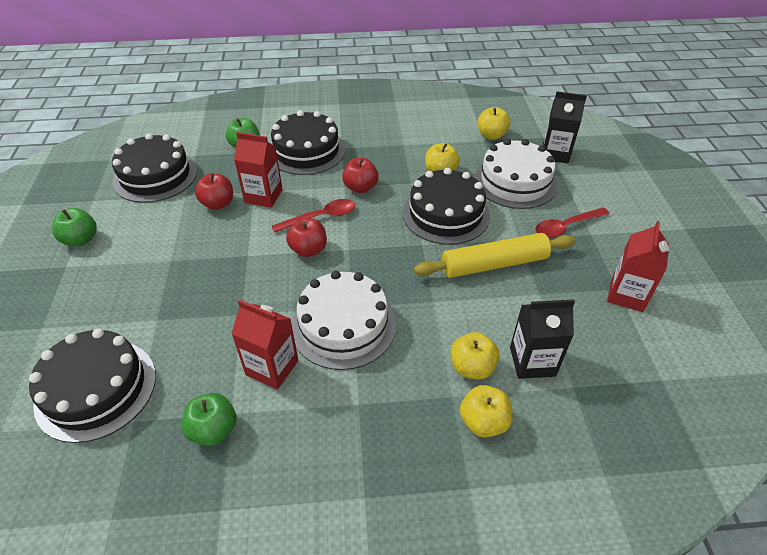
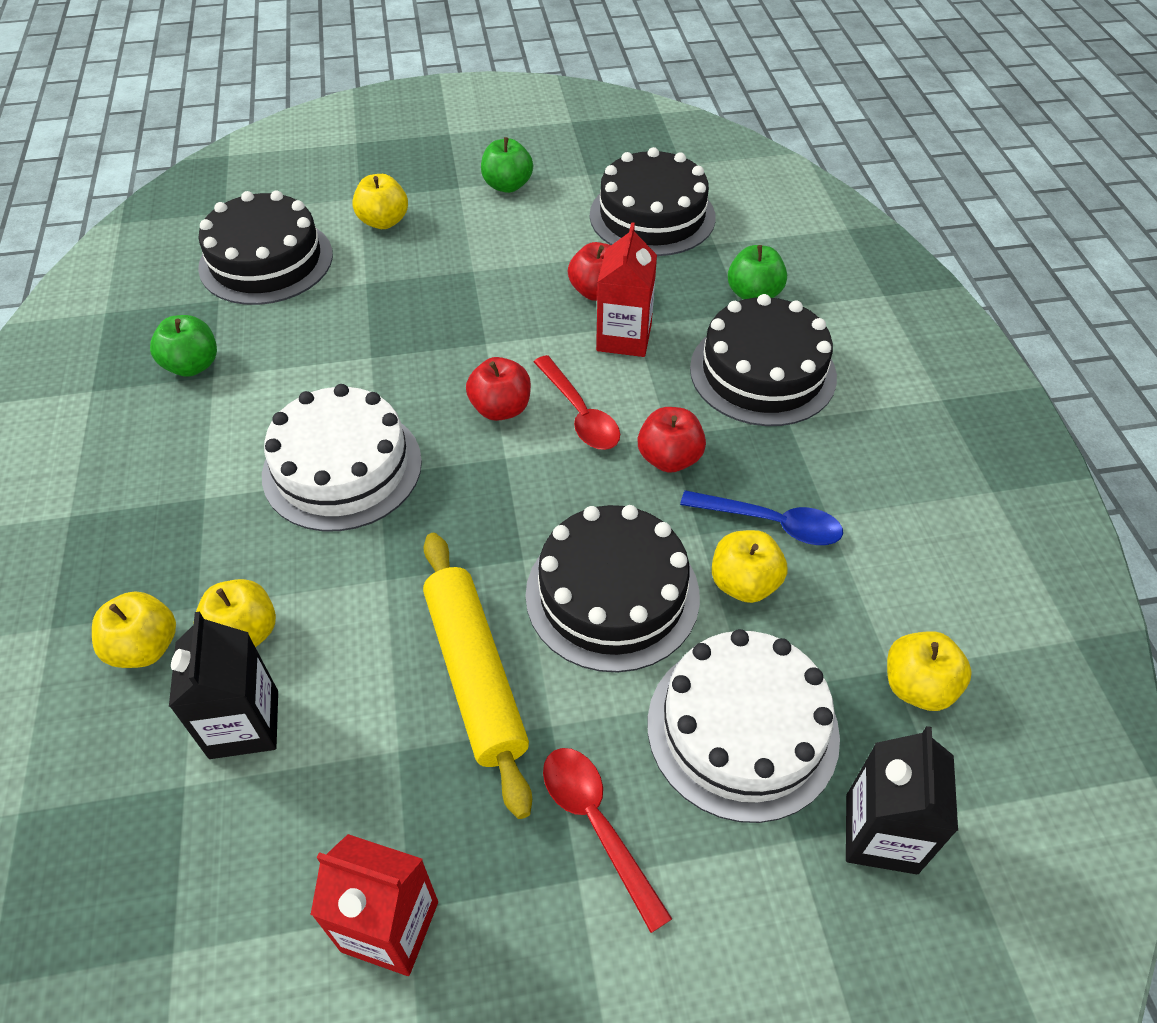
camera: 85 degrees right, 5 degrees up
red carton [231,300,299,390] -> none
none -> yellow apple [352,174,408,229]
none -> blue spoon [680,490,843,545]

